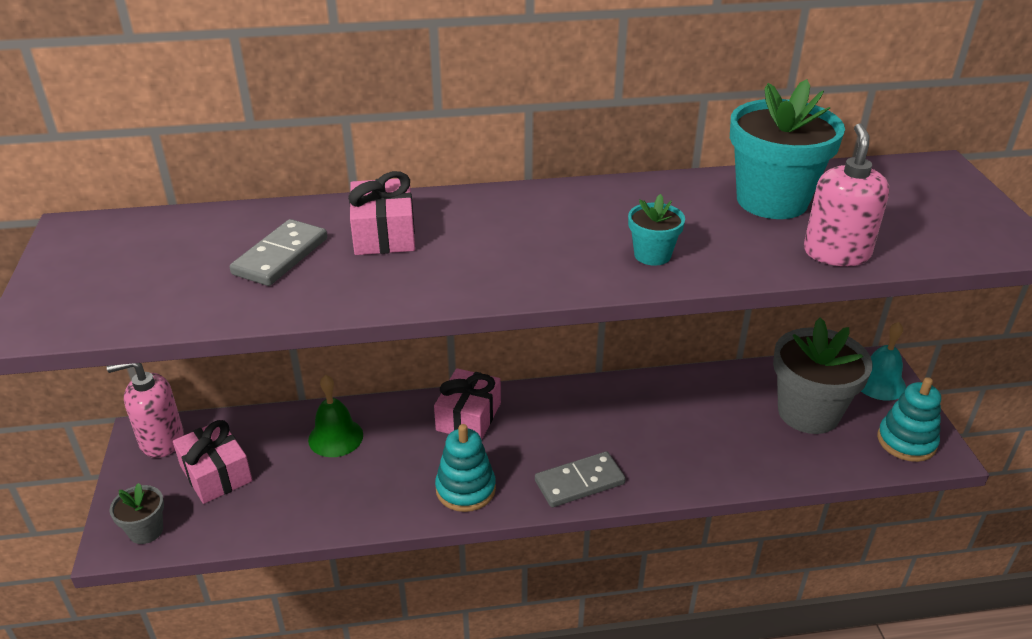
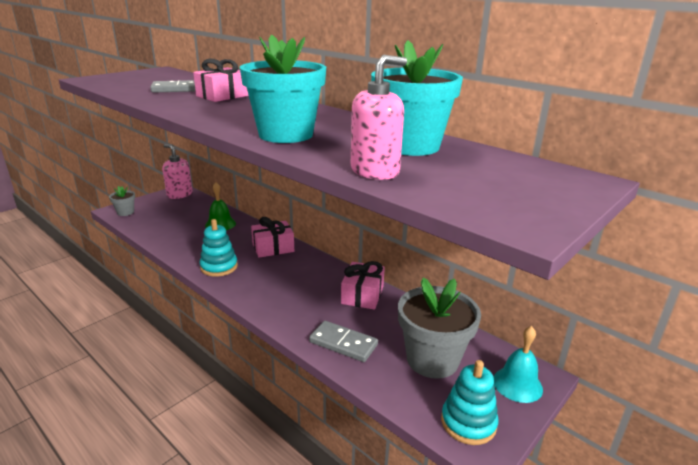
camera: 50 degrees right, 10 degrees down
pink gift [173,420,253,504] -> pink gift moved to [341,261,385,310]
grey domino [535,451,626,507] -> grey domino moved to [309,321,378,362]
turquoise flower pot [628,194,685,266] -> turquoise flower pot [240,34,326,143], size x2.09

